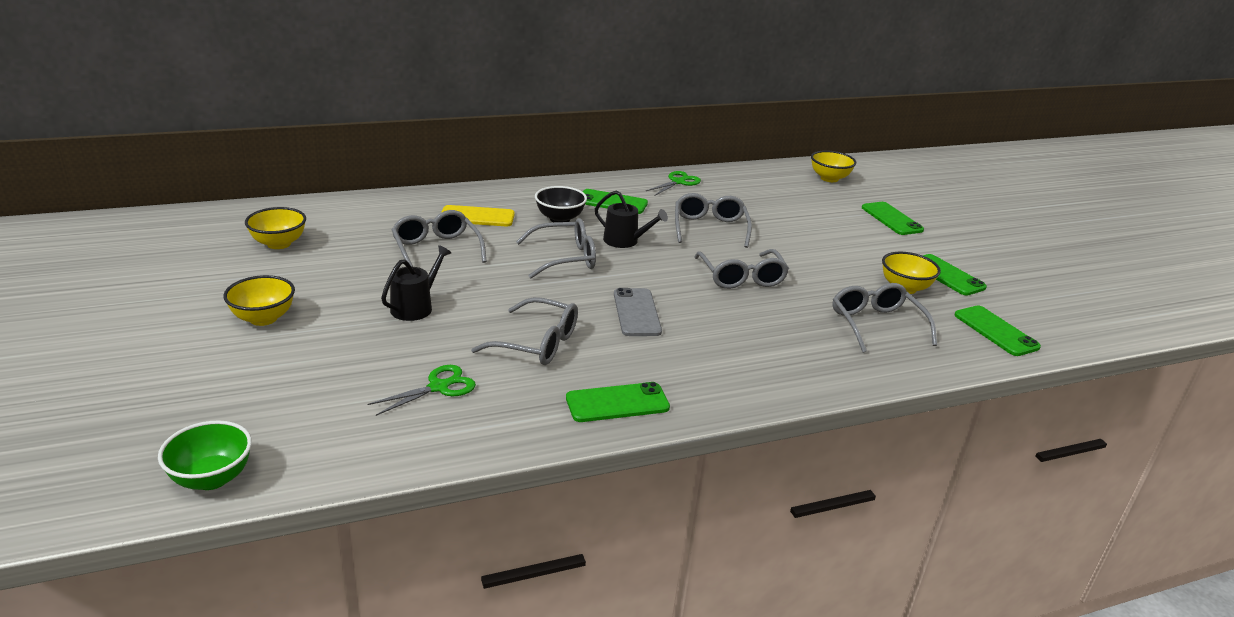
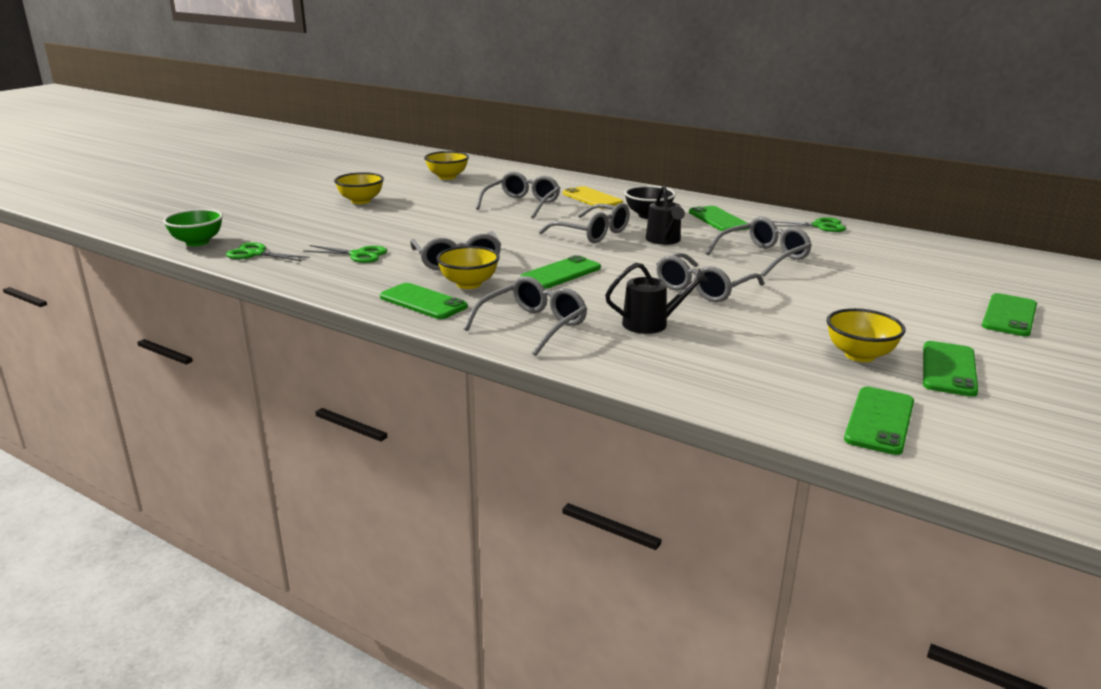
camera: 55 degrees right, 5 degrees down
black watering can [381,245,451,321] -> black watering can moved to [605,263,709,334]
grey phone [614,288,662,336] -> green phone [520,255,601,289]
yellow bowl [811,150,856,182] -> yellow bowl moved to [436,246,500,289]
grey glasses [833,283,937,353] -> grey glasses moved to [464,276,587,356]
none -> green scissors [226,242,310,261]

